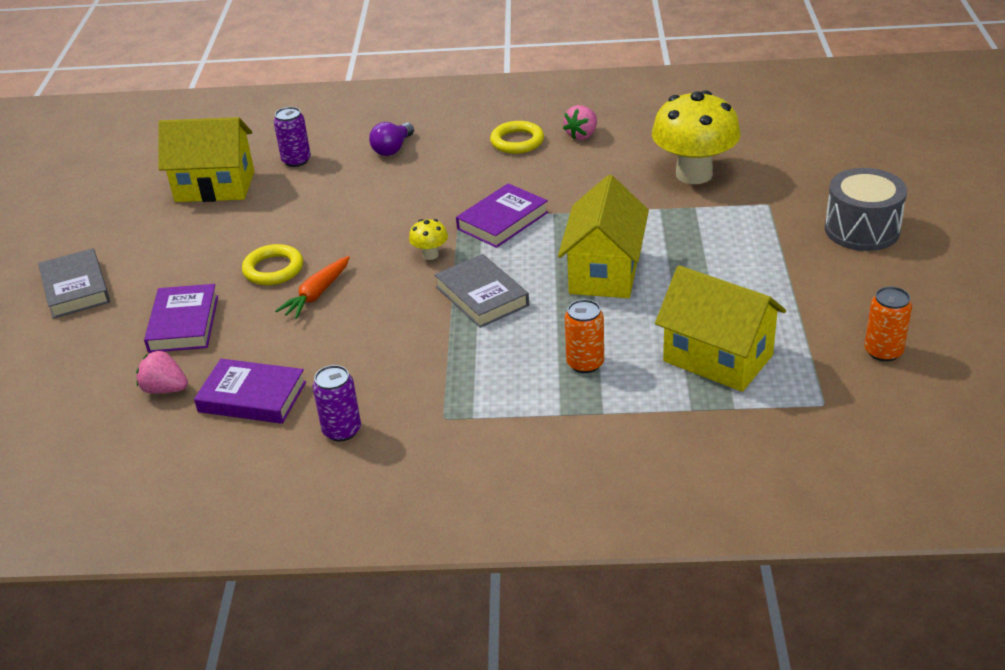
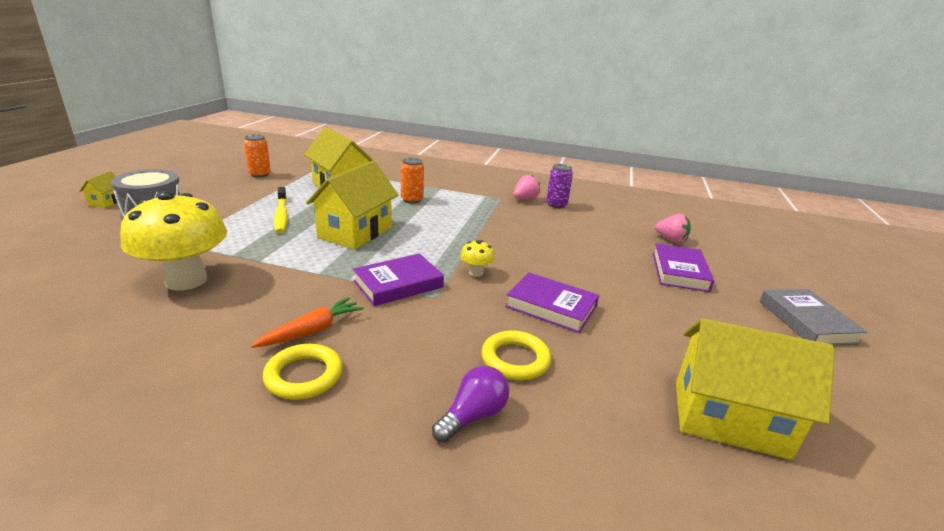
camera: 170 degrees left, 10 degrees down
purple book [194,359,306,424] -> purple book moved to [505,272,599,333]
yellow ring [242,244,303,285] -> yellow ring moved to [481,331,551,381]
purple can [274,107,311,167] -> none
orange carrot [275,256,350,319] -> orange carrot moved to [251,297,364,348]
grey book [435,254,529,328] -> none
pink strawberry [563,105,597,140] -> pink strawberry moved to [514,175,540,200]
none -> yellow house [80,171,117,208]
none -> yellow toothbrush [274,187,288,233]

